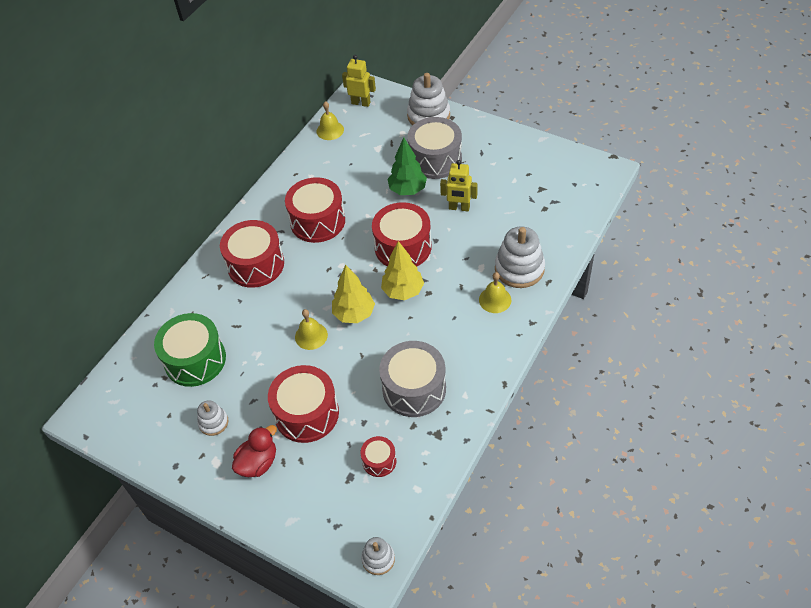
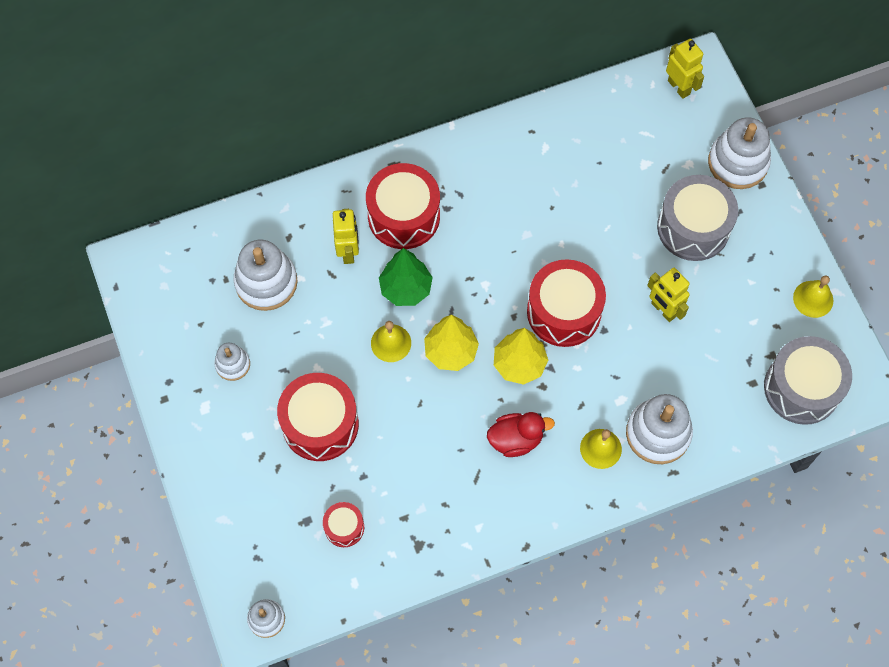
camera: 35 degrees right, 15 degrees up
green drum [154,313,226,387] -> white stacking toy [234,240,298,311]
red duck [232,425,277,477] -> red duck moved to [487,412,555,457]
red drum [285,177,345,243] -> none
yellow bell [317,101,344,140] -> yellow bell moved to [793,276,833,318]
grey drum [379,341,446,417] -> grey drum moved to [764,336,852,425]
green tree [387,137,427,195] -> green tree moved to [379,248,433,306]
none -> yellow robot [333,209,359,264]

